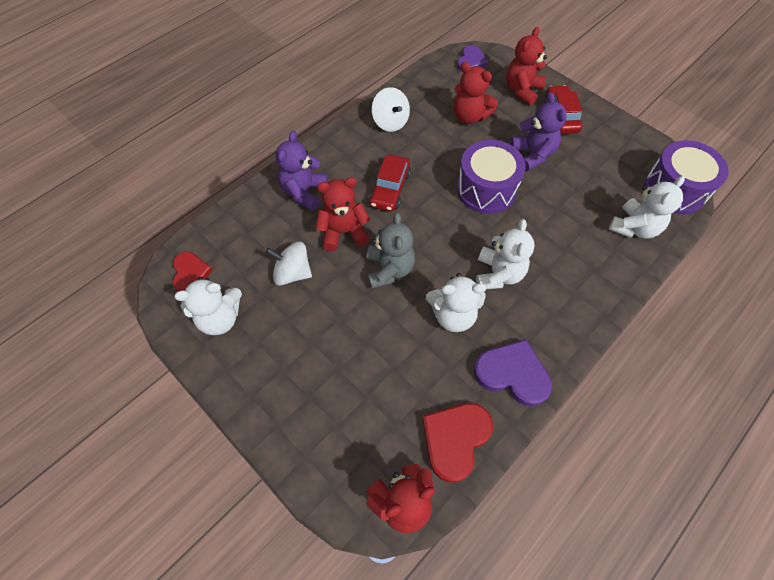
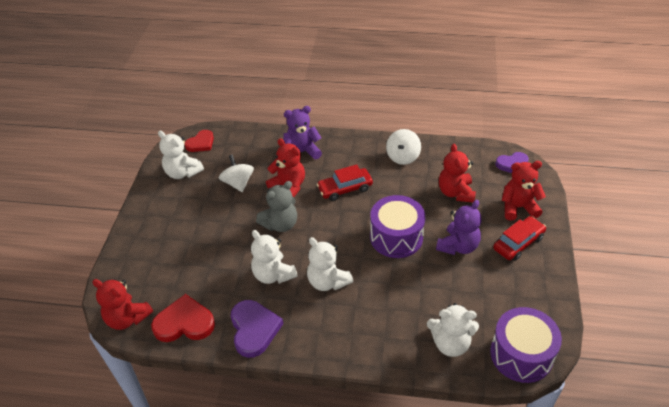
camera: 55 degrees right, 15 degrees down
white teddy bear [476,219,535,289] -> white teddy bear turned 75 degrees clockwise [307,237,353,291]

